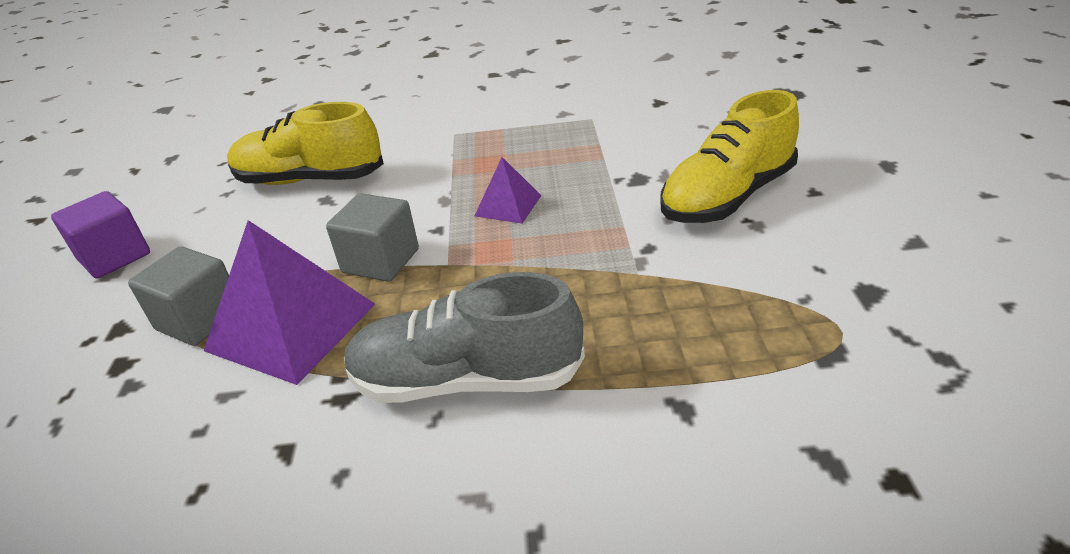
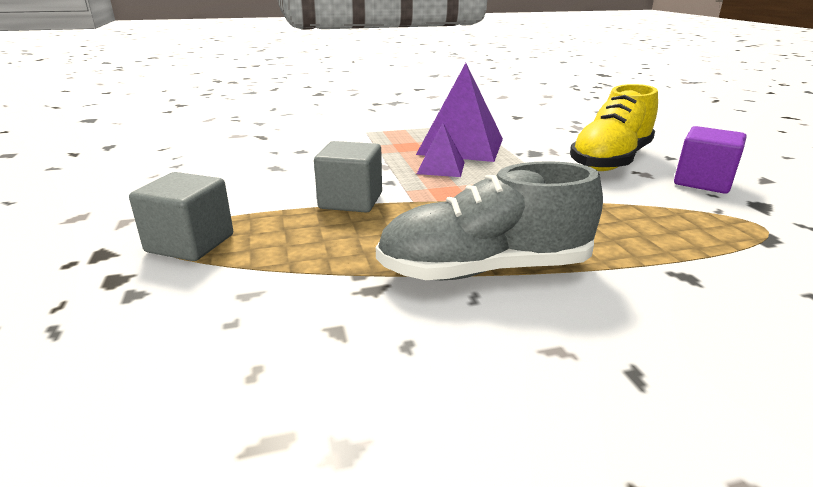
camera: 15 degrees left, 10 degrees down
purple cube [51,191,150,279] -> purple cube moved to [674,126,746,194]
purple pyramid [204,220,375,385] -> purple pyramid moved to [416,63,503,162]
yellow shoe [227,102,384,185] -> none

